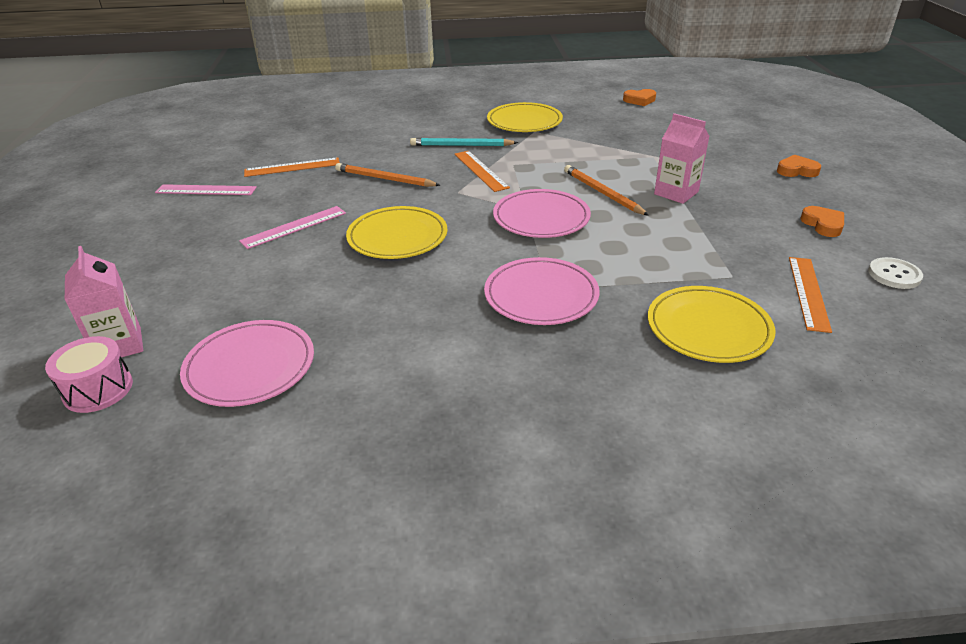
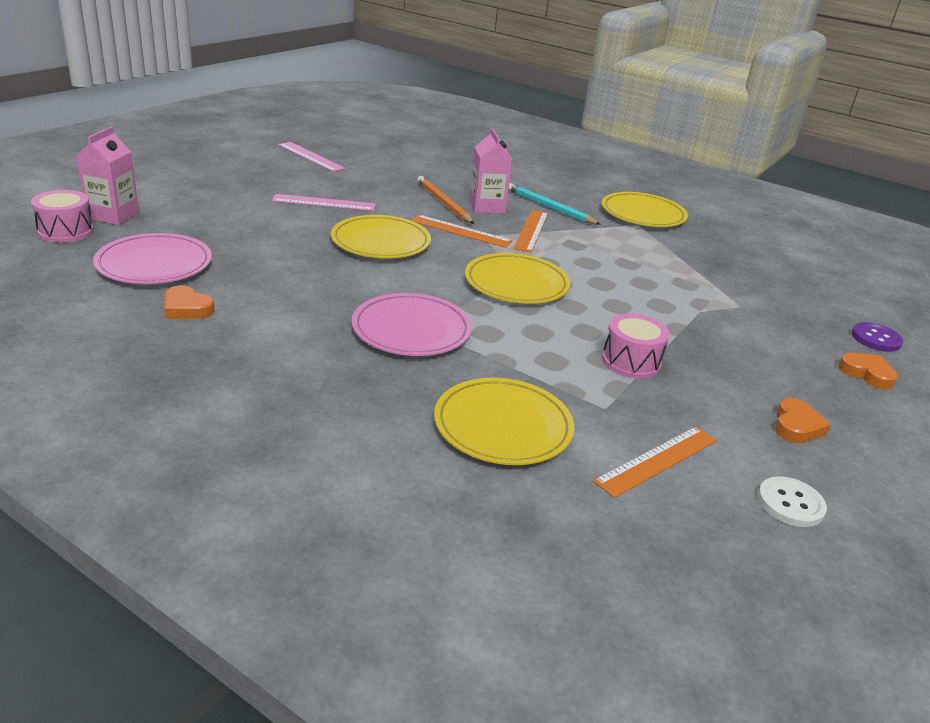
camera: 35 degrees right, 5 degrees down
orange ruler [244,157,340,177] -> orange ruler moved to [411,215,513,248]
pink plate [493,189,591,238] -> yellow plate [465,253,570,304]
orange pencil [564,165,649,216] -> none
orange heart [623,89,656,106] -> orange heart moved to [164,285,215,319]
pink carton [654,113,710,204] -> pink carton moved to [469,128,512,214]
none -> pink drum [602,313,670,379]
none -> purple button [852,322,903,352]

